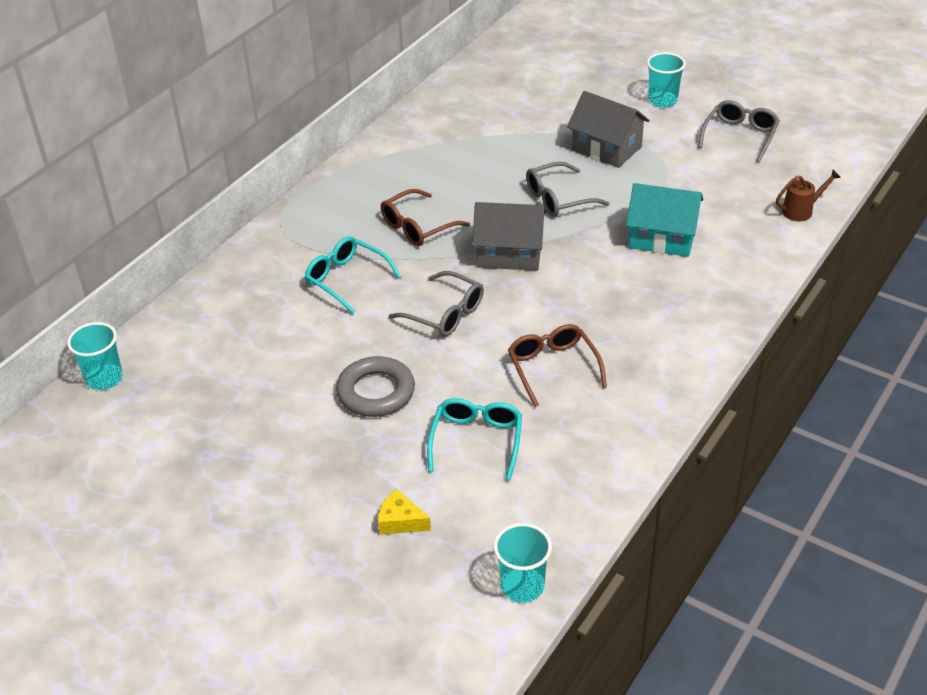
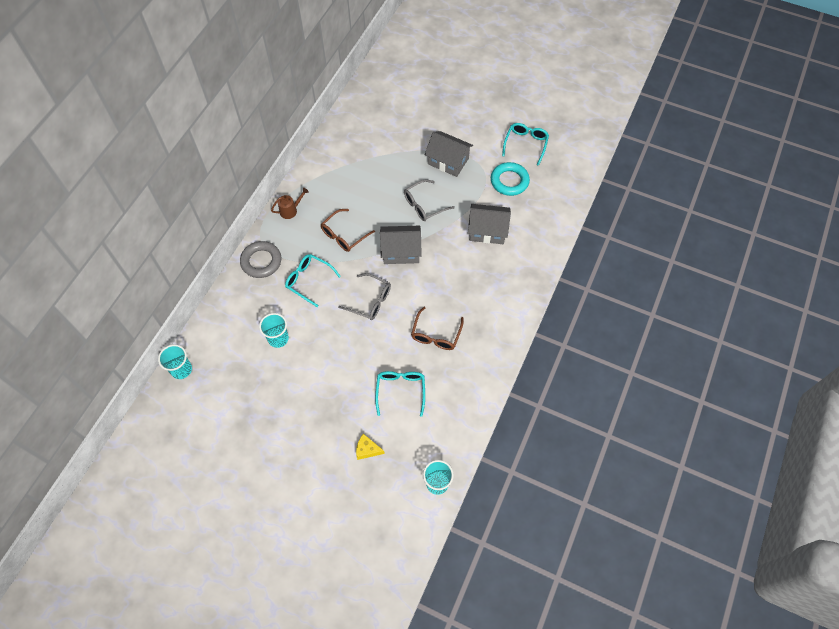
camera: 10 degrees left, 20 degrees up
grey ring [336,356,415,417] -> grey ring moved to [240,241,281,278]
brown glasses [508,324,607,407] -> brown glasses turned 135 degrees counterclockwise [411,307,464,350]
turquoise house [626,183,703,257] -> grey house [468,204,511,244]
turquoise cup [647,52,686,108] -> turquoise cup moved to [259,313,289,348]
grey glasses [698,100,780,162] -> turquoise glasses [502,123,549,166]
brown watering can [776,170,841,221] -> brown watering can moved to [271,188,309,219]
none -> turquoise ring [491,162,530,196]

